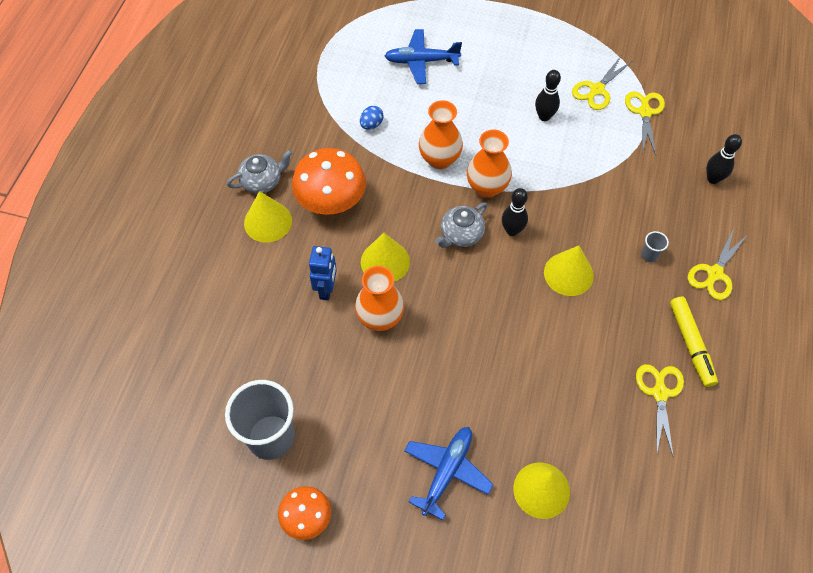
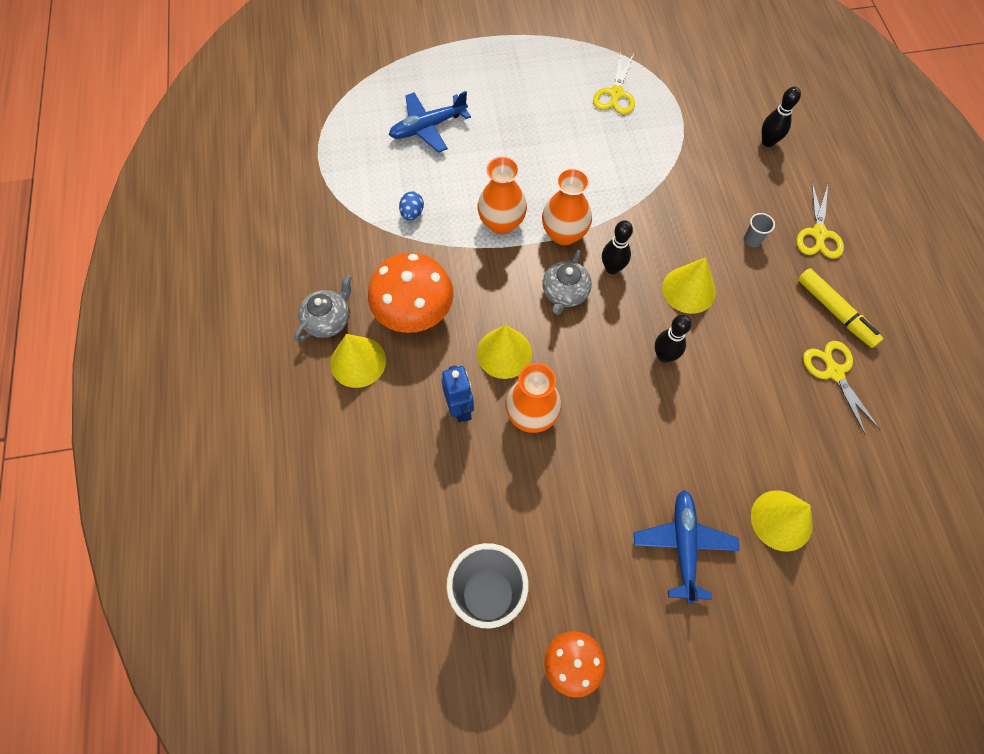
camera: 25 degrees left, 5 degrees up
black bowling pin [535,70,561,121] -> black bowling pin moved to [655,314,692,363]
yellow scissors [625,91,665,155] -> none

